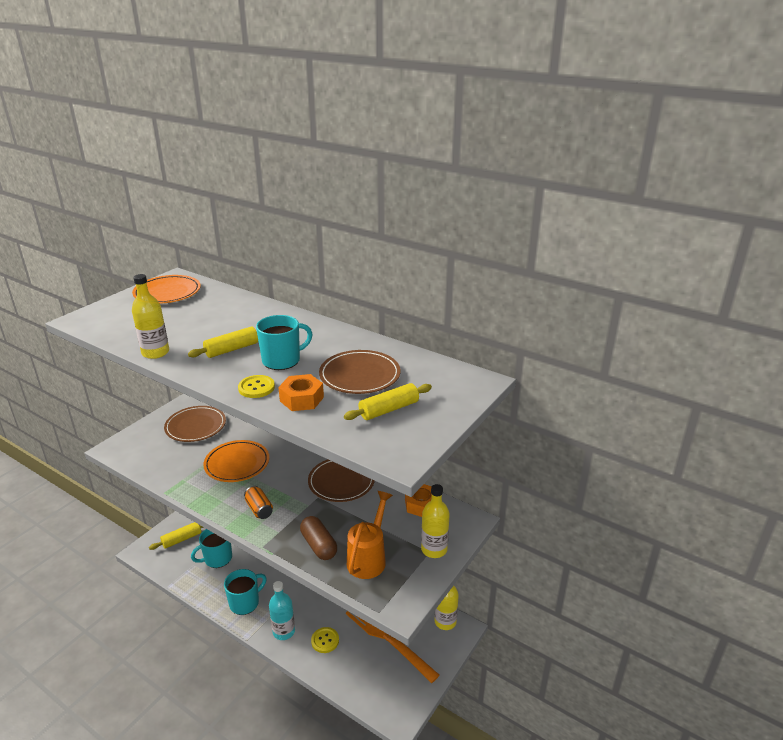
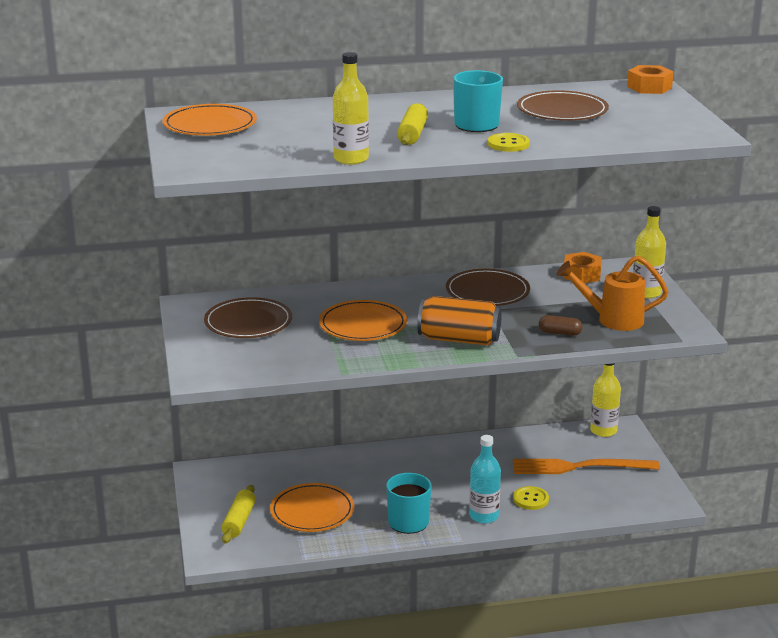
camera: 45 degrees left, 5 degrees down
turquoise mug [191,529,232,568] -> orange plate [270,483,354,532]
orange can [244,486,273,519] -> orange can [417,296,502,345], size x1.78
orange nut [278,374,324,411] -> orange nut moved to [627,65,674,94]
brown capsule [300,516,337,560] -> brown capsule [539,315,582,336], size x0.66
yellow rolling pin [344,383,432,420] -> none
orange watering can [347,491,393,579] -> orange watering can turned 60 degrees counterclockwise [556,256,668,331]

